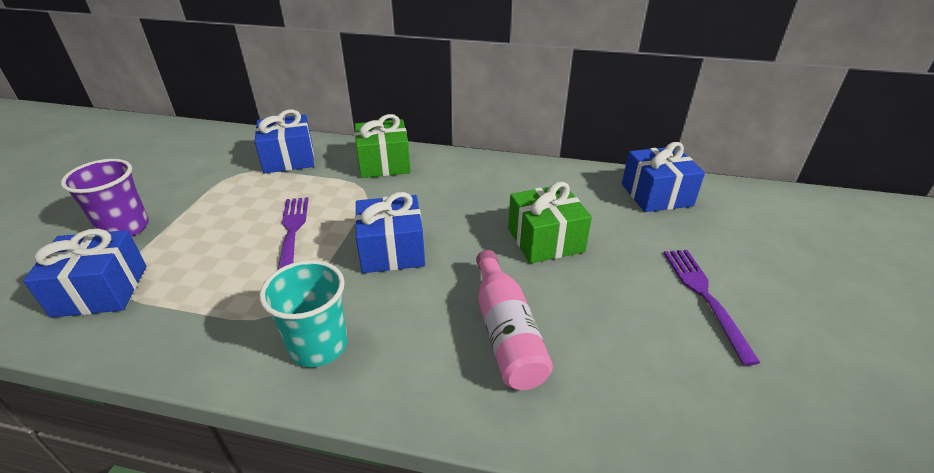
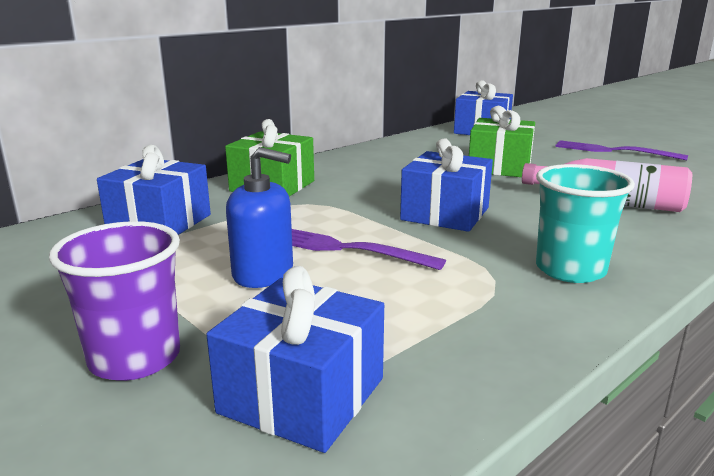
camera: 55 degrees left, 15 degrees down
none -> blue soap dispenser [226,147,293,288]

